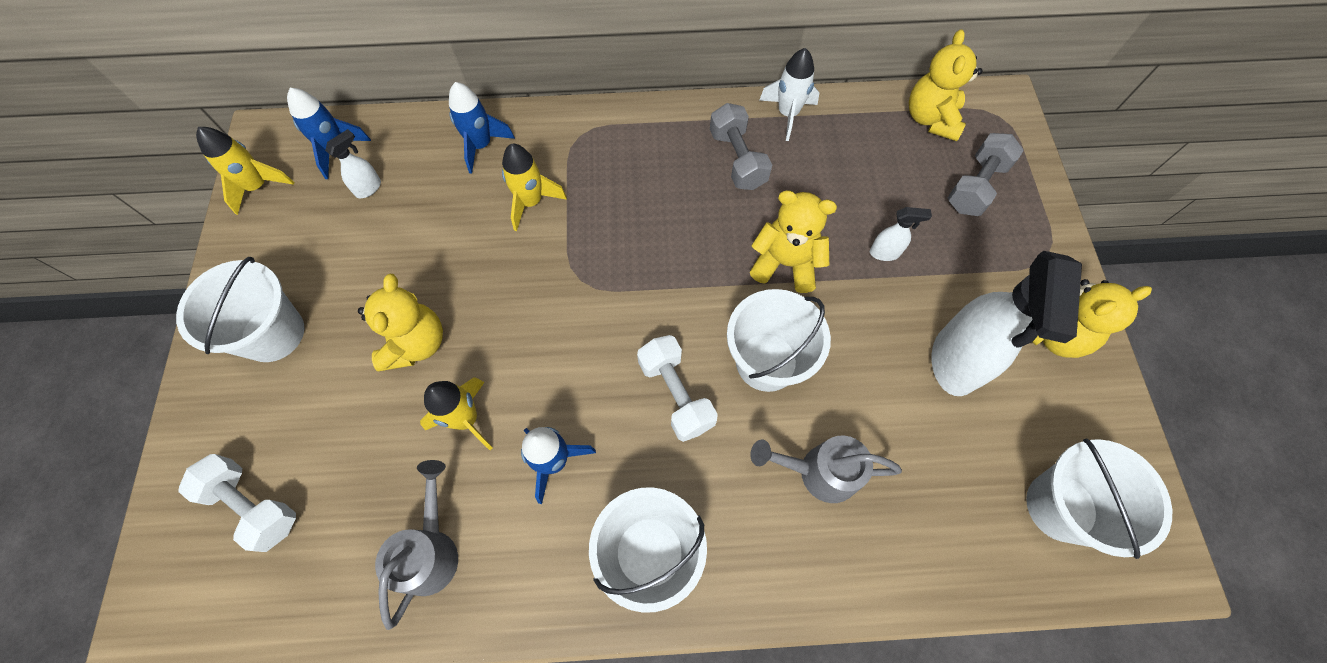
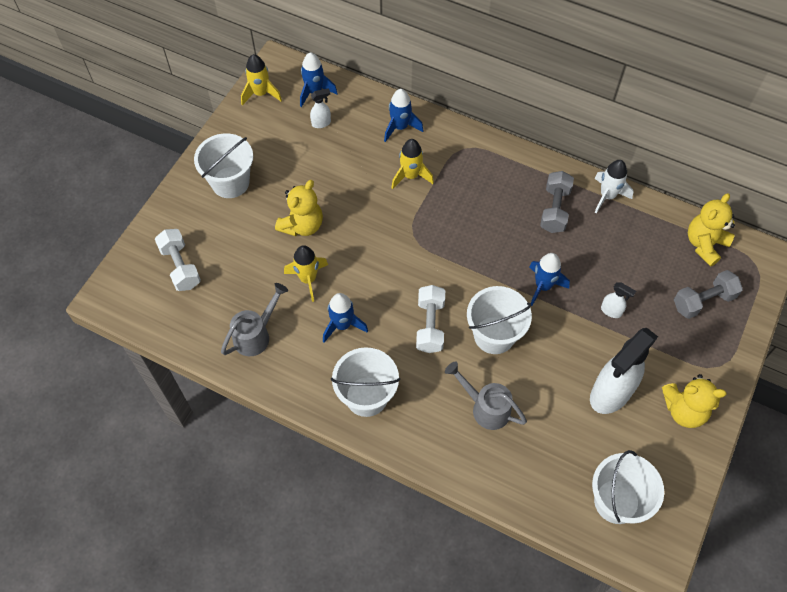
camera: 30 degrees right, 5 degrees down
yellow teddy bear [750,190,837,293] -> blue rocket [529,253,570,306]

